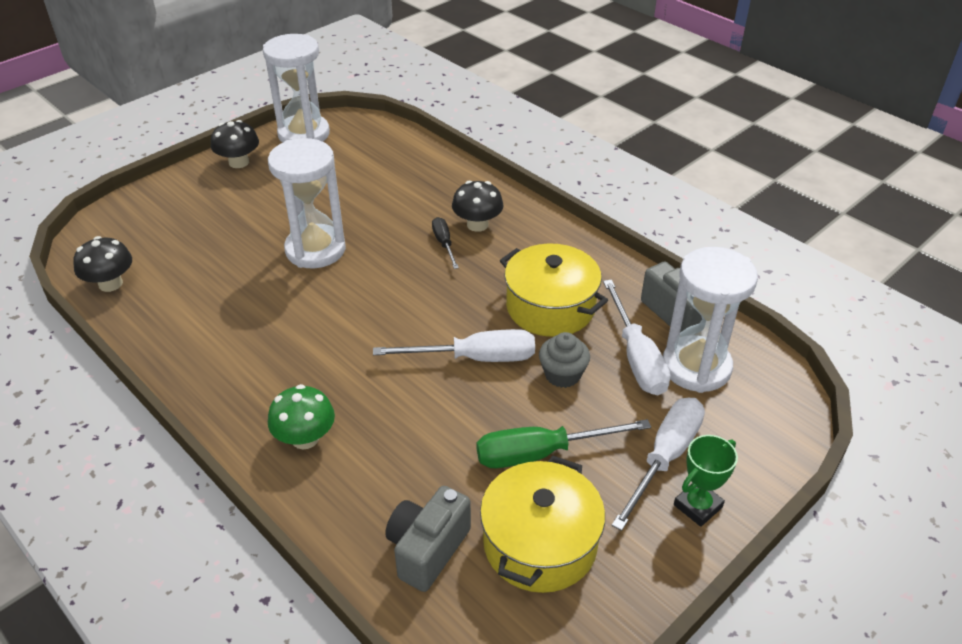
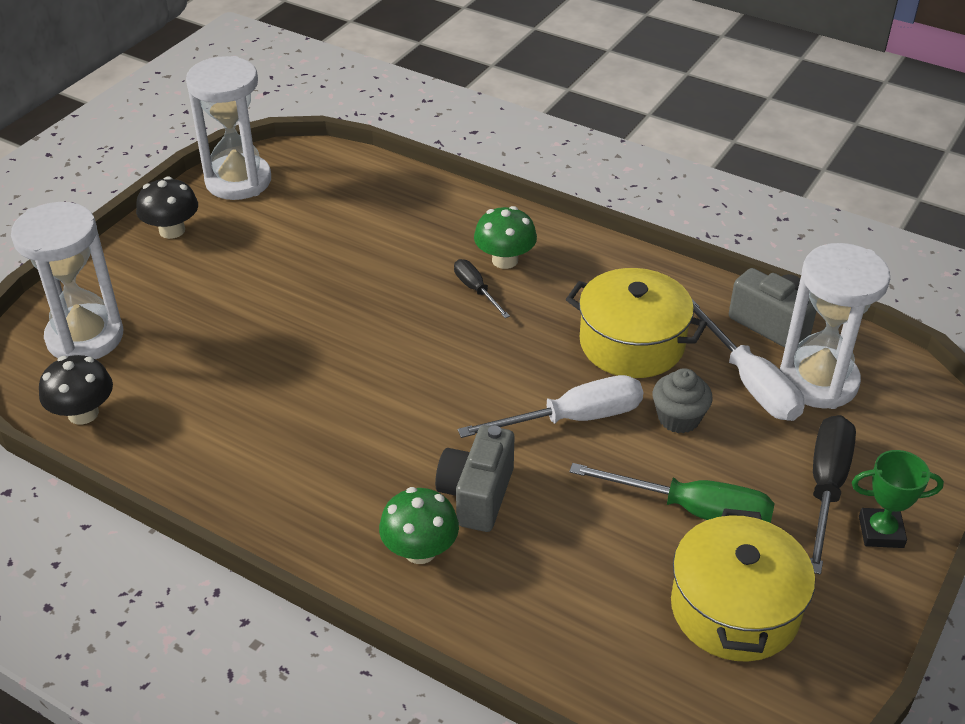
camera: 15 degrees left, 0 degrees up
white hourglass [268,138,346,268] -> white hourglass moved to [11,202,123,359]
grey camera [385,486,471,592] -> grey camera moved to [435,425,514,532]
black mushroom [452,181,504,232] -> green mushroom [474,206,537,269]
green screwdriver [477,419,651,468] -> green screwdriver turned 135 degrees counterclockwise [569,463,775,523]
white screwdriver [611,398,705,531] -> black screwdriver [810,415,856,575]
green trophy [674,435,738,527] -> green trophy turned 60 degrees clockwise [852,450,944,548]

